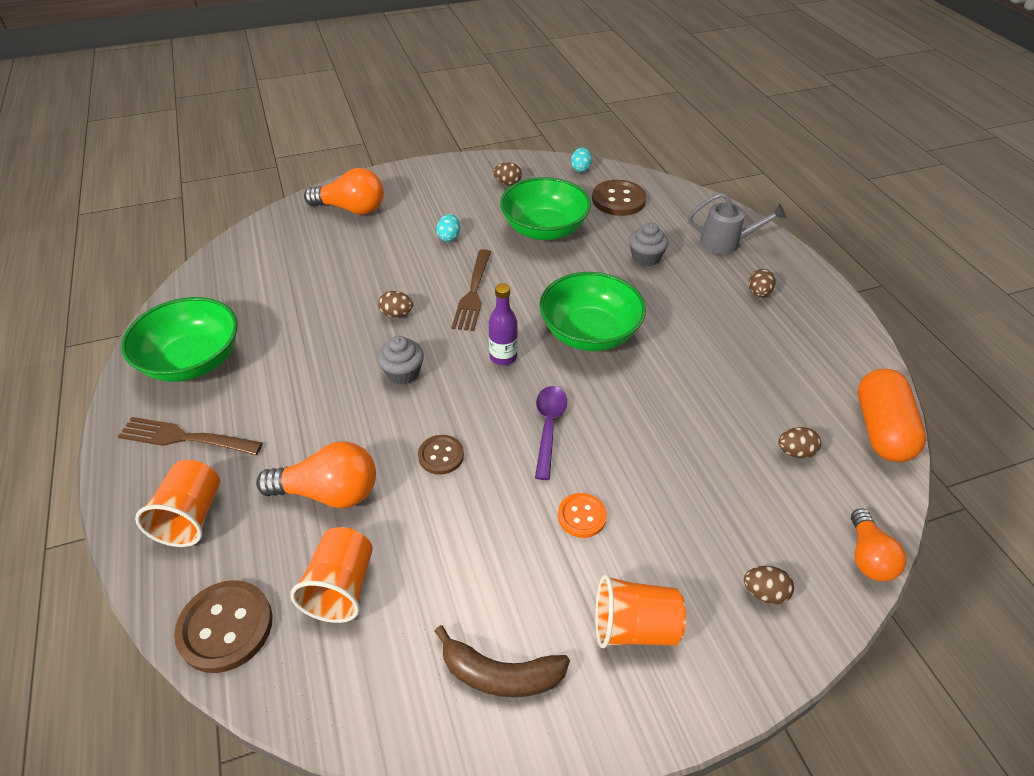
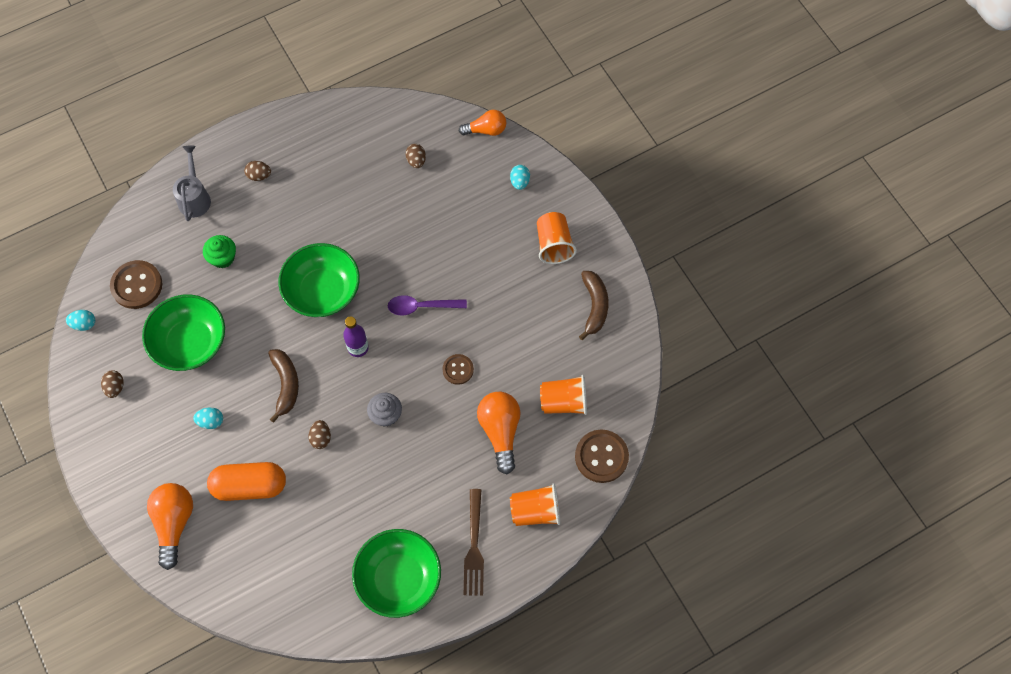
camera: 100 degrees left, 20 degrees up
brown fork [452,249,491,331] -> brown banana [268,349,299,423]
orange button [558,493,607,538] -> none
grey cupcake [629,222,668,266] -> green cupcake [203,235,236,268]
brown egg [744,566,794,604] -> turquoise egg [510,165,530,190]
orange capsule [858,369,926,462] -> orange capsule moved to [207,462,286,501]

